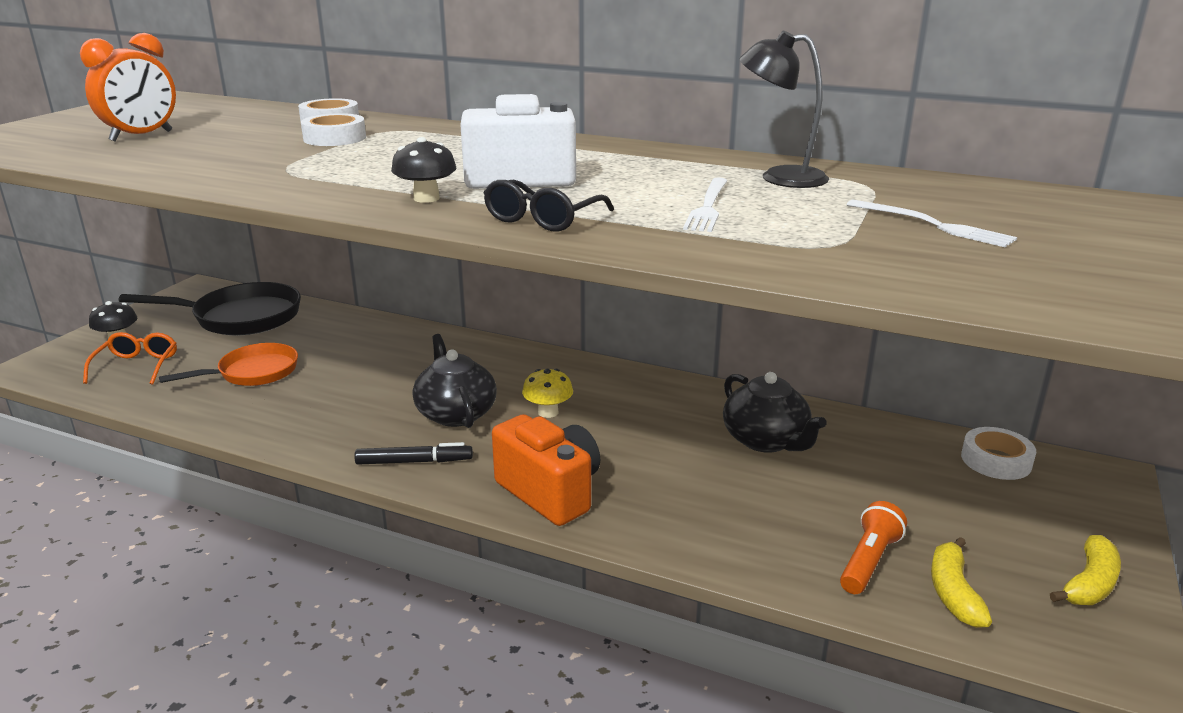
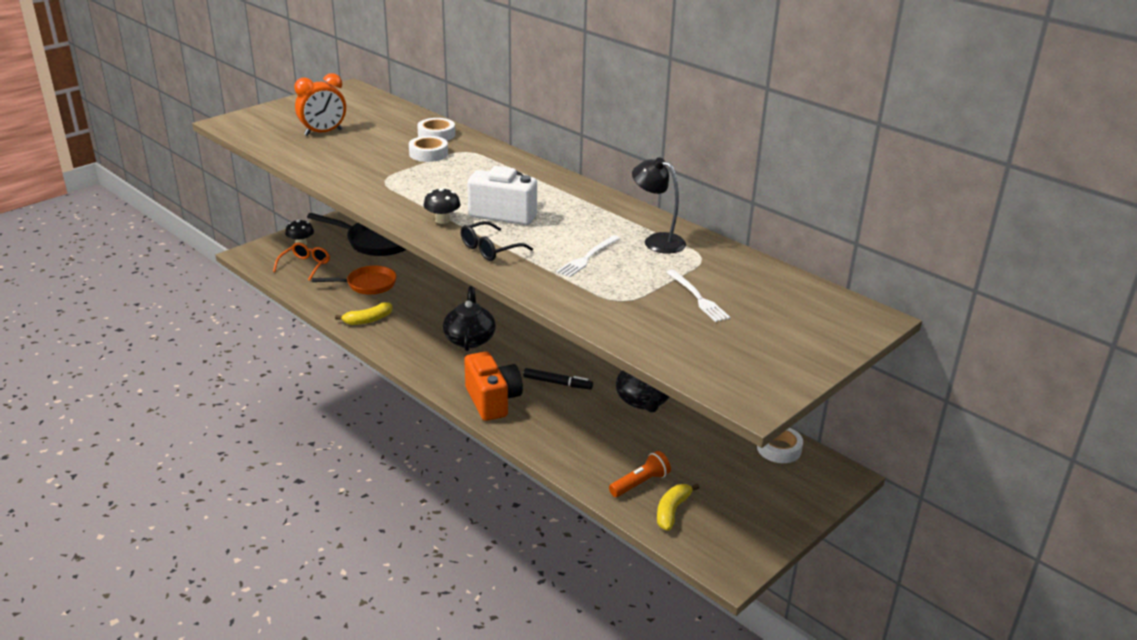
camera: 20 degrees right, 5 degrees up
black marker [354,442,473,465] -> black marker moved to [523,368,593,389]
yellow mushroom [522,369,573,418] -> none
yellow banana [1050,535,1121,605] -> yellow banana moved to [335,302,392,325]

